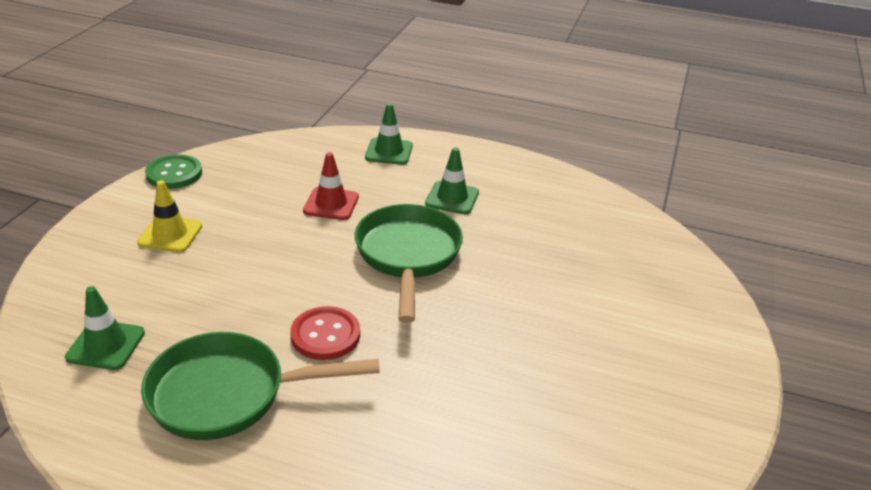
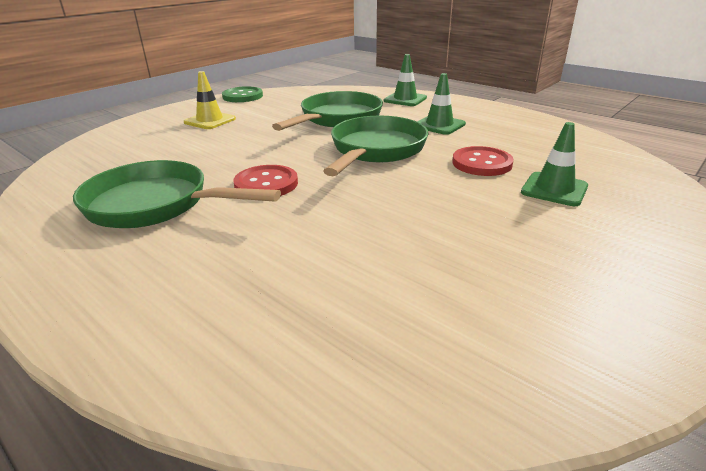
camera: 25 degrees right, 5 degrees down
green traffic cone [65,286,145,370] -> green traffic cone moved to [521,122,588,206]
red traffic cone [303,152,359,220] -> green pan [272,91,383,131]
none -> red button [452,146,514,176]

